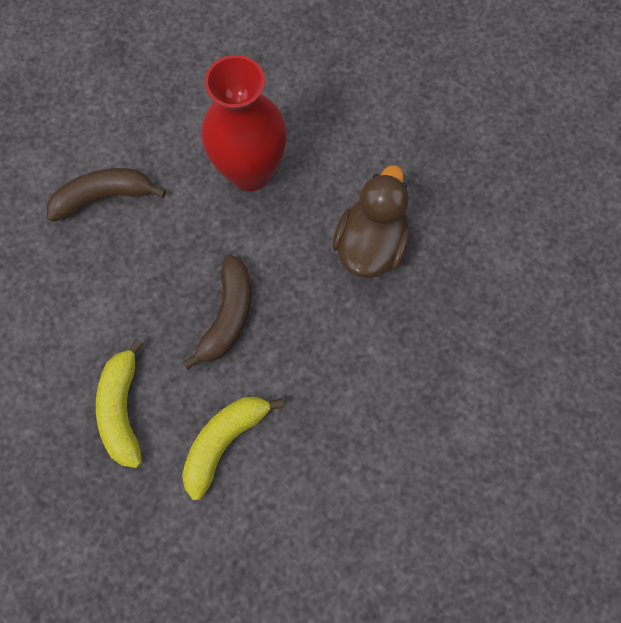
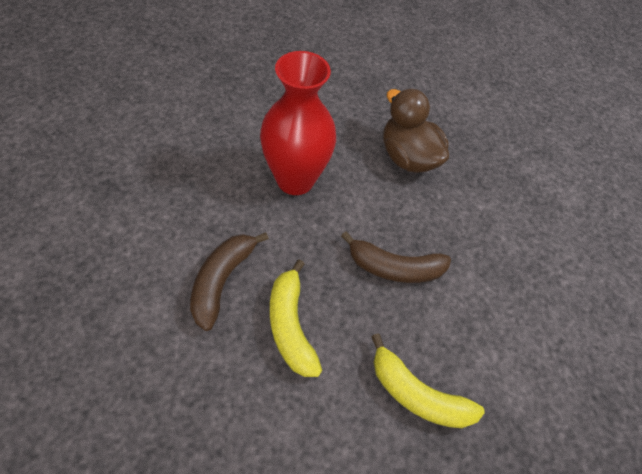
camera: 60 degrees left, 15 degrees down
yellow banana [182,397,284,500] -> yellow banana moved to [270,259,322,377]
brown banana [183,254,251,370] -> brown banana turned 135 degrees clockwise [341,231,451,283]

